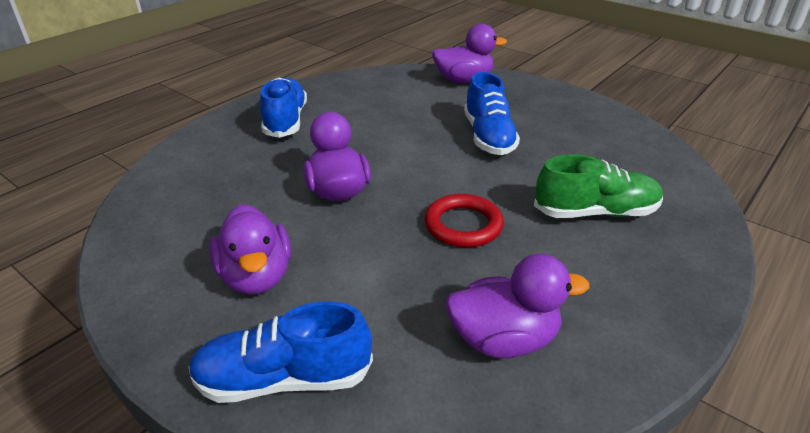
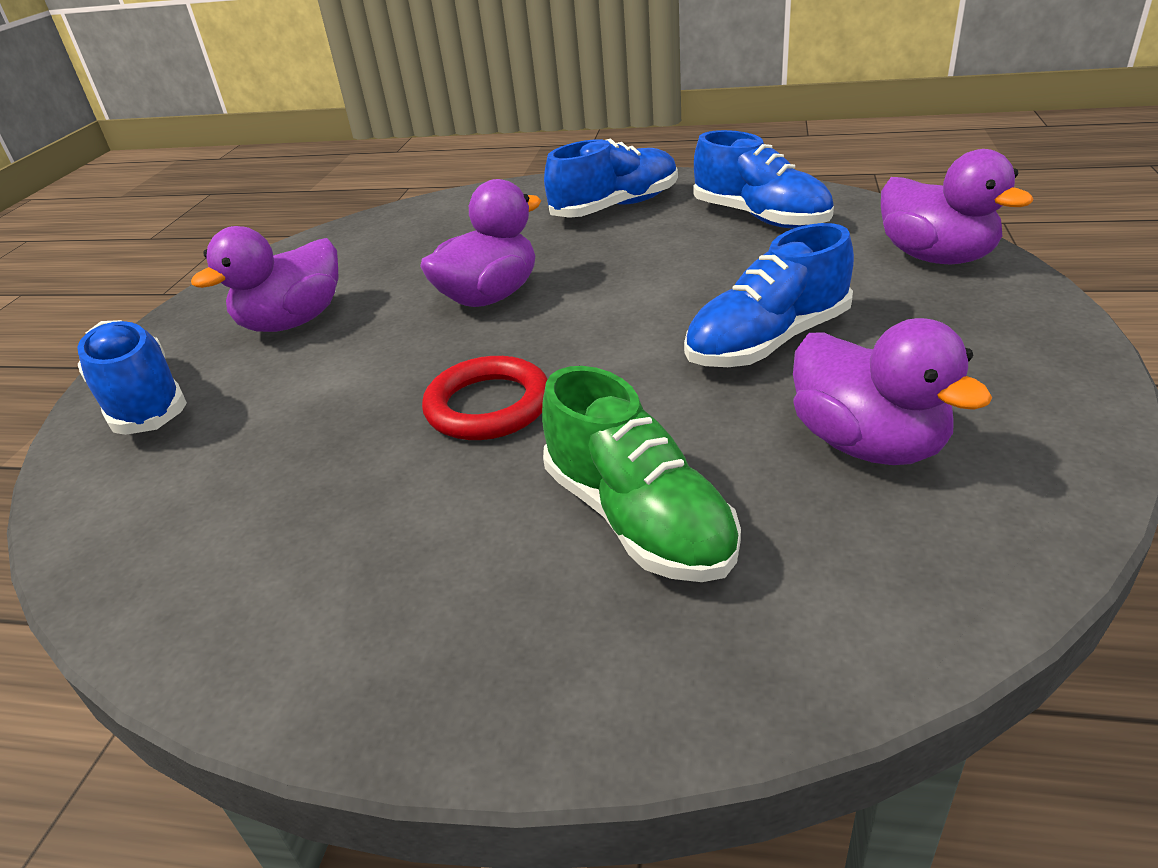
camera: 65 degrees right, 0 degrees up
purple duck [445,254,589,358] -> purple duck moved to [793,318,992,465]
none -> blue shoe [693,130,834,228]

